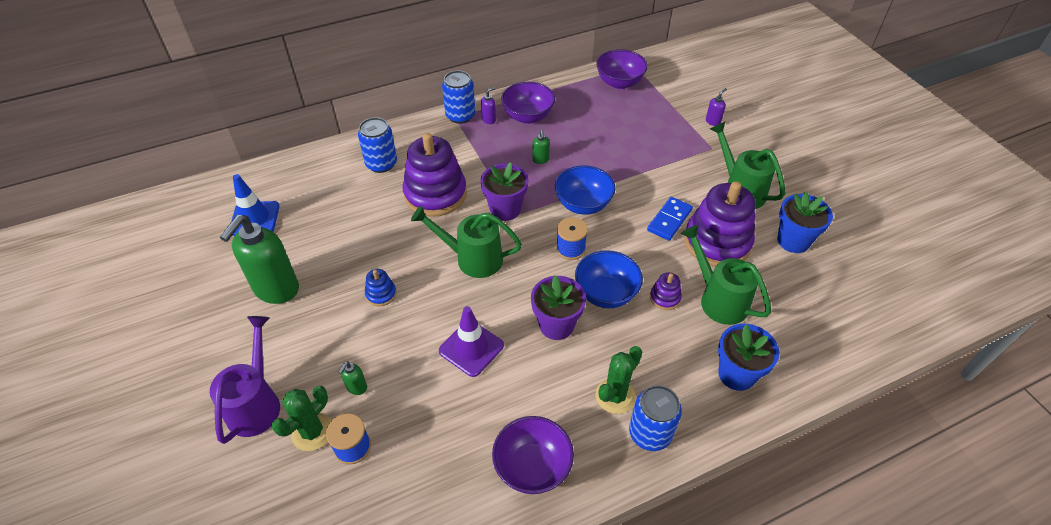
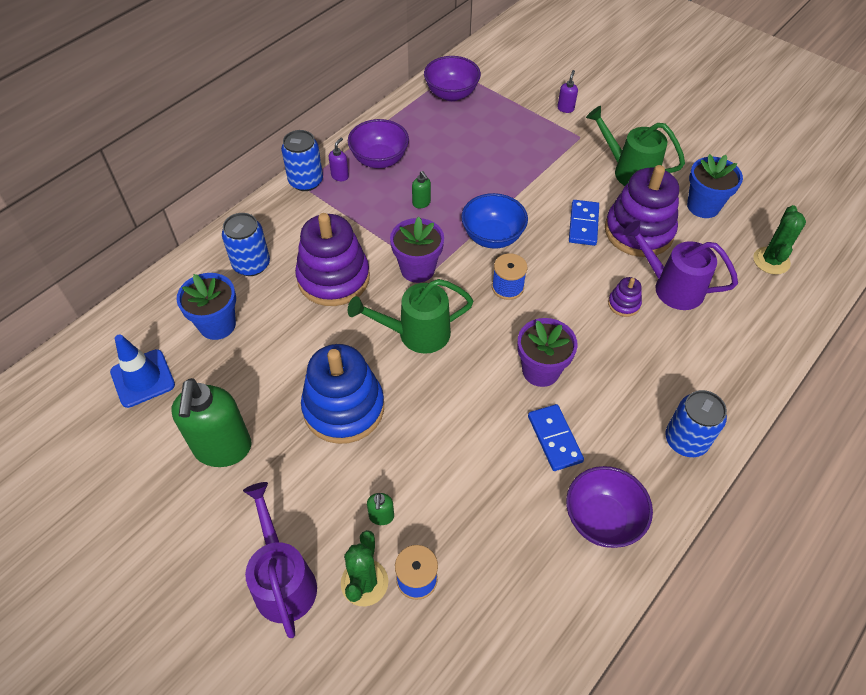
camera: 25 degrees left, 5 degrees up
blue stacking toy [365,269,396,306] -> blue stacking toy [301,344,384,444], size x2.30
purple traffic cone [439,306,504,377] -> none
blue bowl [575,250,643,308] -> none
green cactus [596,346,642,414] -> green cactus moved to [753,205,806,275]
green watering can [681,225,771,325] -> purple watering can [623,220,738,310]
blue flower pot [718,323,779,391] -> blue flower pot moved to [177,273,236,340]
none -> blue domino [528,404,584,471]

